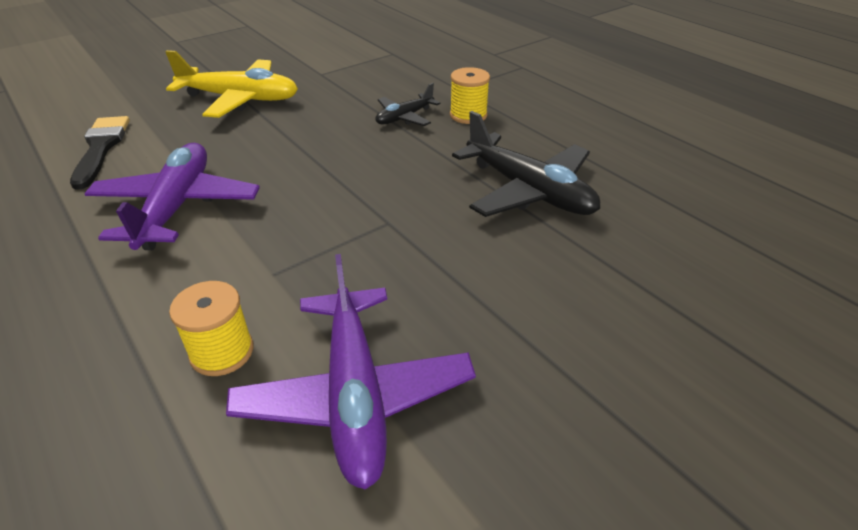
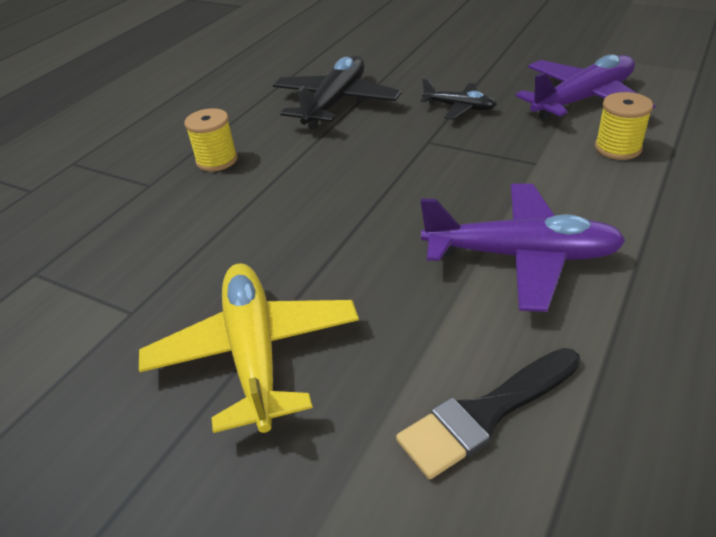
camera: 110 degrees left, 0 degrees up
purple plane [84,143,260,250] -> purple plane turned 150 degrees counterclockwise [421,183,626,312]
black plane [375,83,441,126] -> black plane moved to [420,78,497,120]

